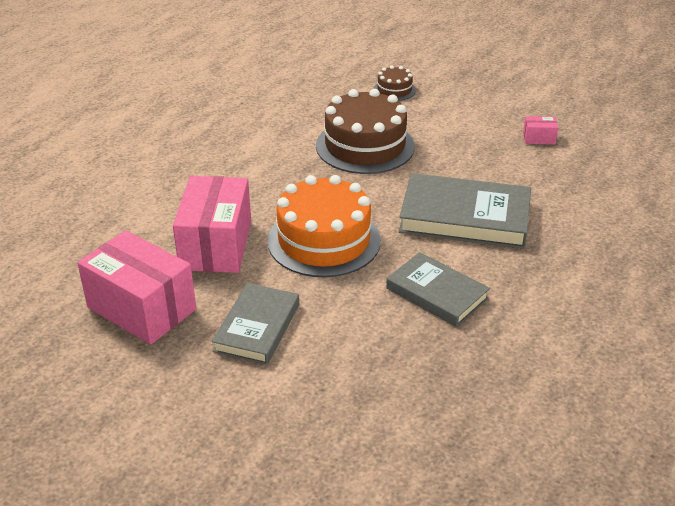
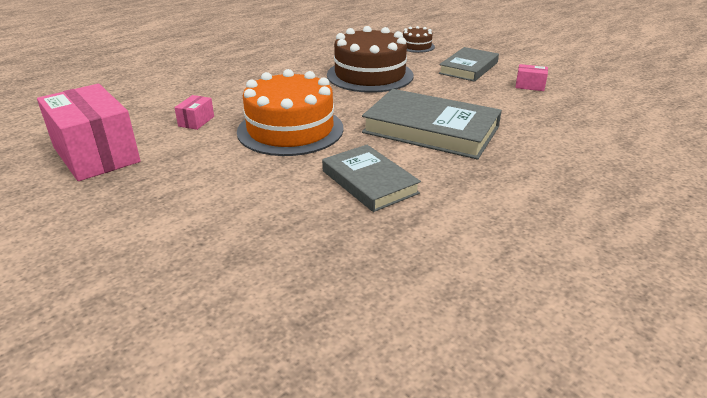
camera: 15 degrees right, 5 degrees down
pink box [173,176,251,273] -> pink box [174,95,214,130], size x0.42
grey book [212,283,299,365] -> grey book moved to [439,47,499,82]

